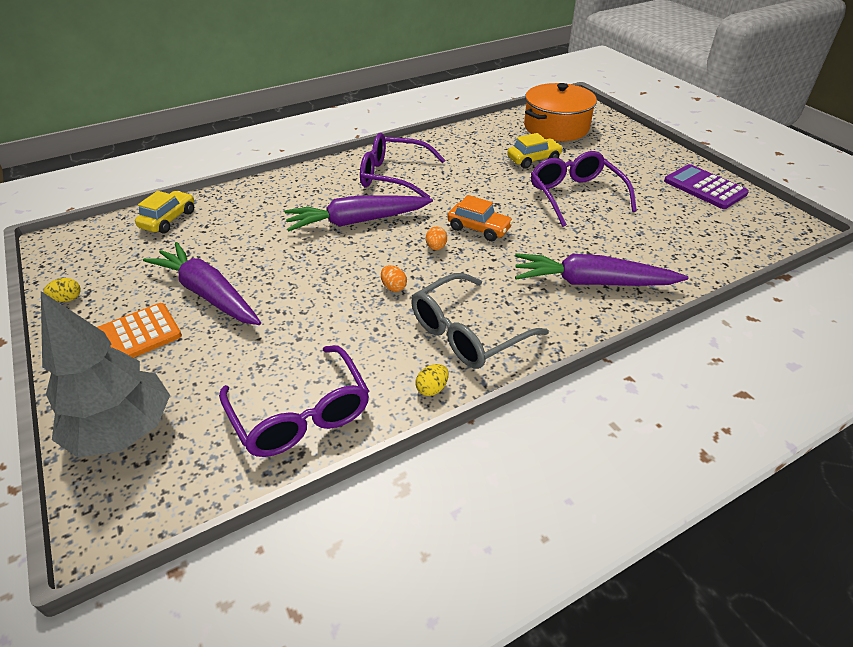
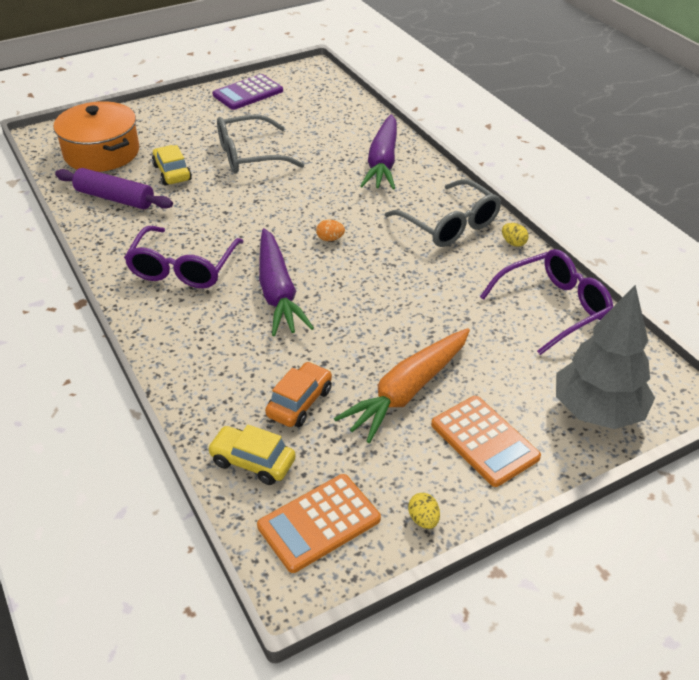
camera: 90 degrees left, 0 degrees up
purple carrot [143,242,261,325] -> orange carrot [334,328,470,443]
orange egg [381,265,407,292] -> none
orange car [447,195,513,241] -> orange car moved to [265,361,332,427]
purple glasses [531,151,637,227] -> grey glasses [217,115,304,174]
none -> purple rolling pin [55,168,173,209]
none -> orange calculator [257,474,381,573]

